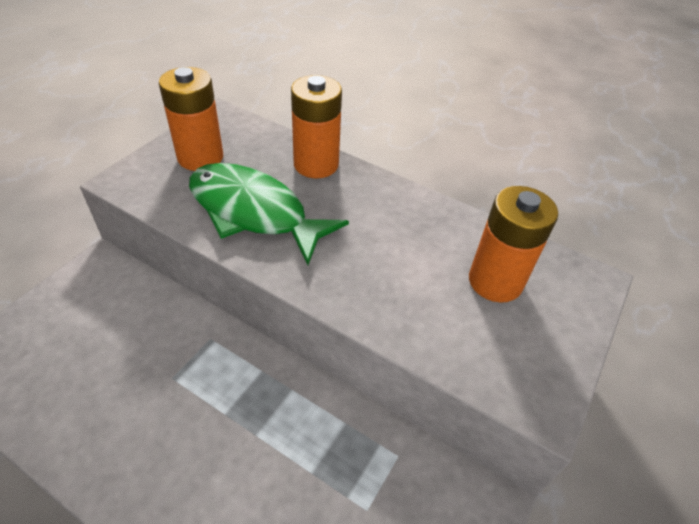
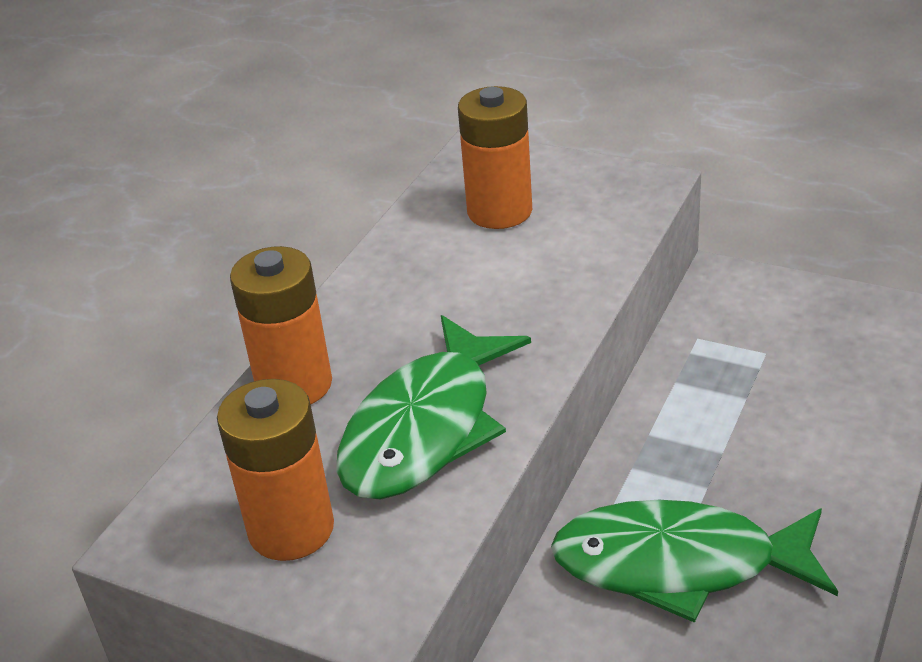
camera: 90 degrees left, 10 degrees down
none -> green fish [551,500,838,623]

